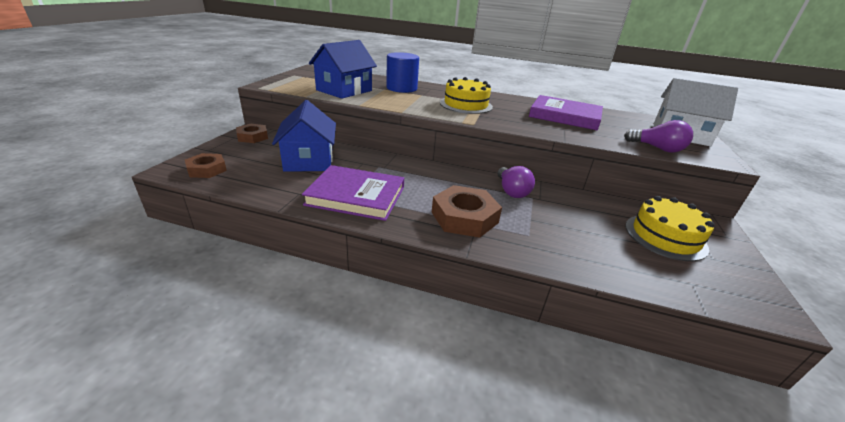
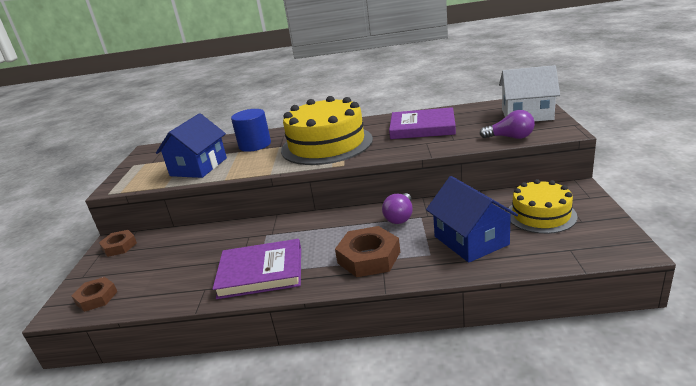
camera: 10 degrees left, 5 degrees down
blue house [272,100,336,172] -> blue house moved to [426,176,518,263]
yellow cake [440,77,493,114] -> yellow cake [281,96,373,165], size x1.72
purple light bulb [498,166,535,198] -> purple light bulb turned 45 degrees clockwise [382,193,413,224]

